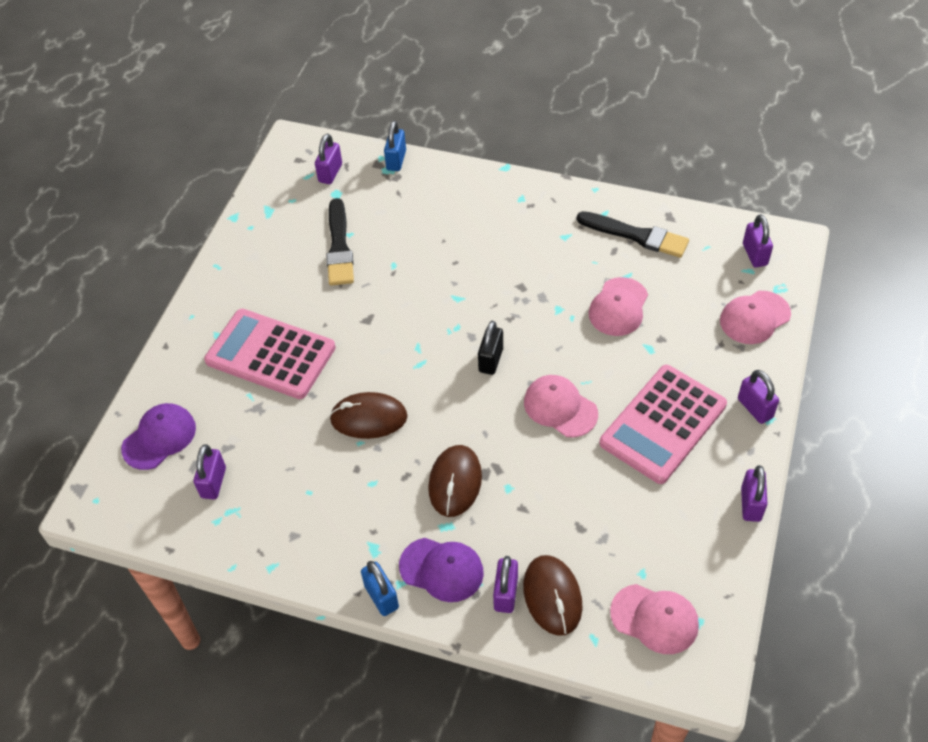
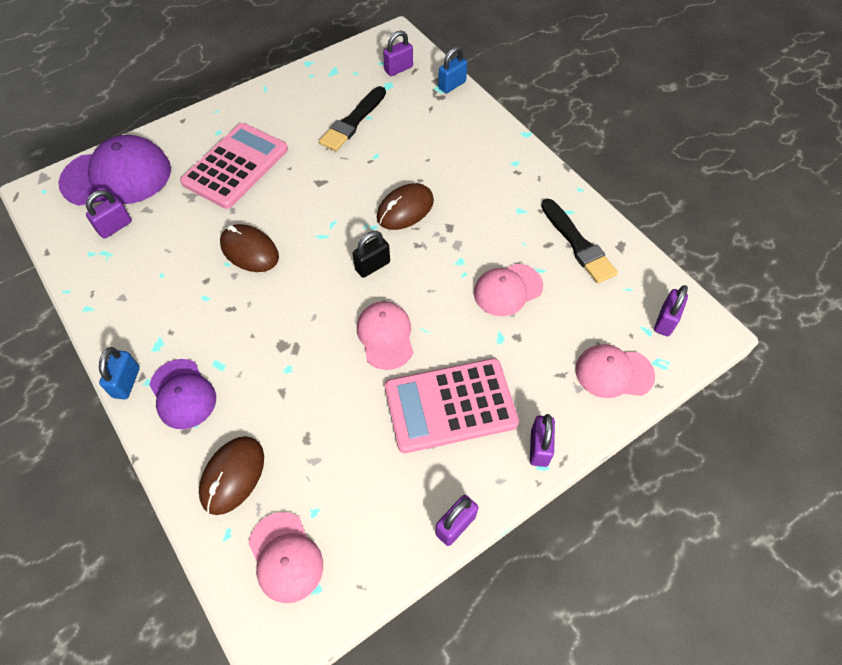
camera: 35 degrees right, 5 degrees up
purple cap [121,403,196,470] -> purple cap [58,135,171,206], size x1.66
pink calculator [204,309,336,399] -> pink calculator turned 60 degrees clockwise [180,123,288,209]
brown mouse [428,445,482,517] -> brown mouse moved to [377,183,434,230]
purple padlock [493,556,518,613] -> none

